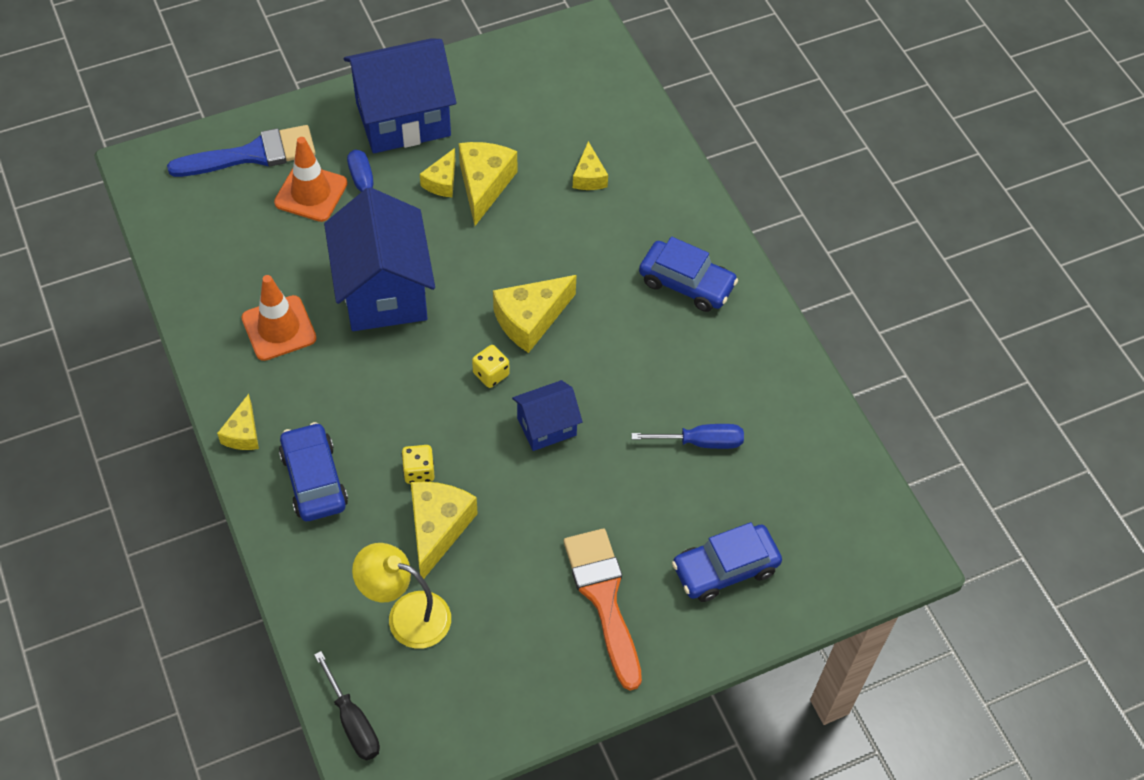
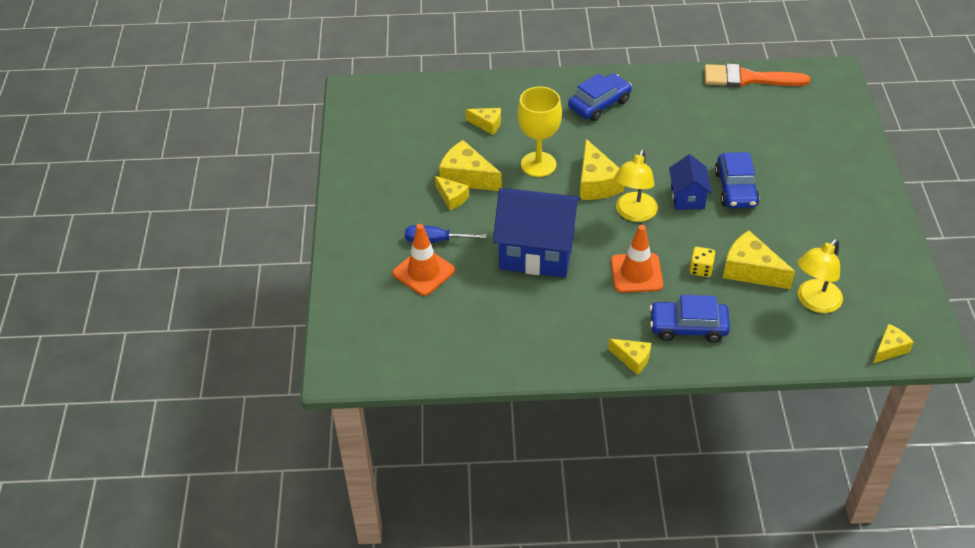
camera: 65 degrees left, 10 degrees down
blue brush [167,125,316,177] -> none
orange traffic cone [242,275,317,361] -> orange traffic cone moved to [611,225,663,293]
black screwdriver [314,651,380,760] -> yellow cheese [873,324,914,363]
blue house [344,38,456,153] -> none
yellow dice [472,345,510,388] -> yellow lamp [614,149,658,222]
orange brush [564,529,642,691] -> orange brush moved to [704,64,810,87]
blue screwdriver [631,424,744,449] -> none
blue car [672,522,782,602] -> blue car moved to [715,152,760,208]
none -> yellow goblet [517,86,562,177]

